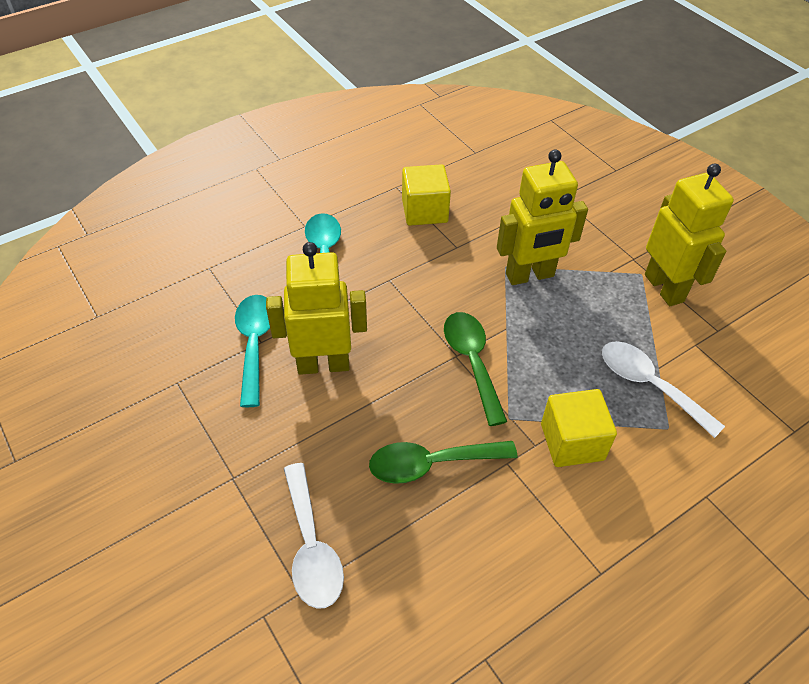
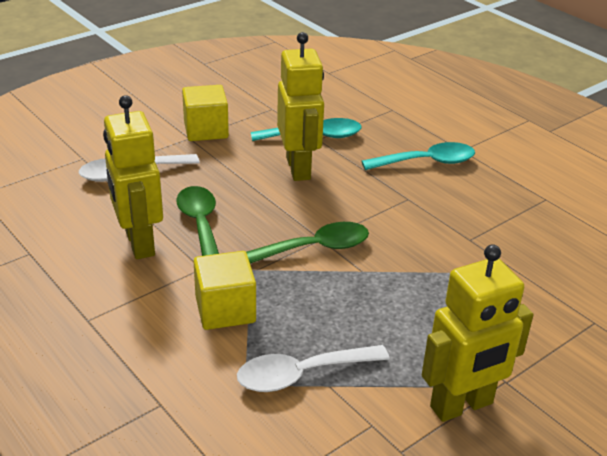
camera: 85 degrees right, 15 degrees down
yellow cube [402,164,451,226] -> yellow cube moved to [182,85,229,141]
yellow robot [497,149,588,285] -> yellow robot moved to [103,95,163,259]
white spoon [602,341,725,438] -> white spoon turned 150 degrees counterclockwise [237,345,390,392]

